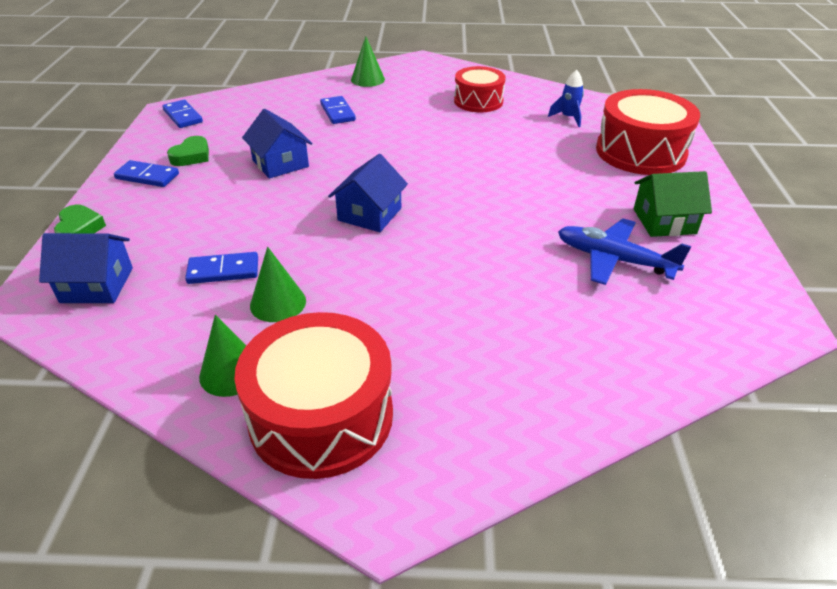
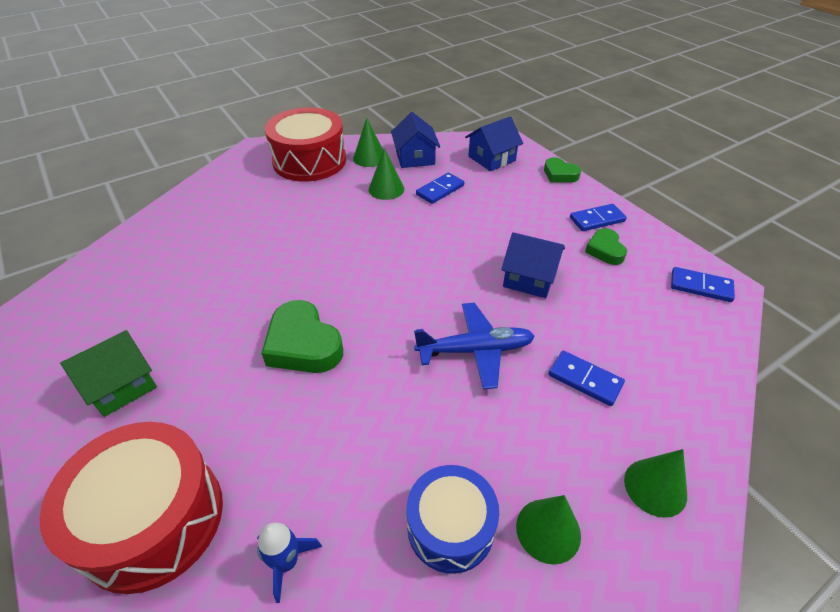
camera: 145 degrees right, 5 degrees up
blue house [328,154,408,232] -> blue house moved to [391,112,440,168]
red drum [454,66,506,112] -> blue drum [406,465,499,574]
blue plane [558,218,691,285] -> blue plane moved to [414,303,535,390]
none -> green heart [261,300,343,373]
none -> green cone [516,495,581,565]

